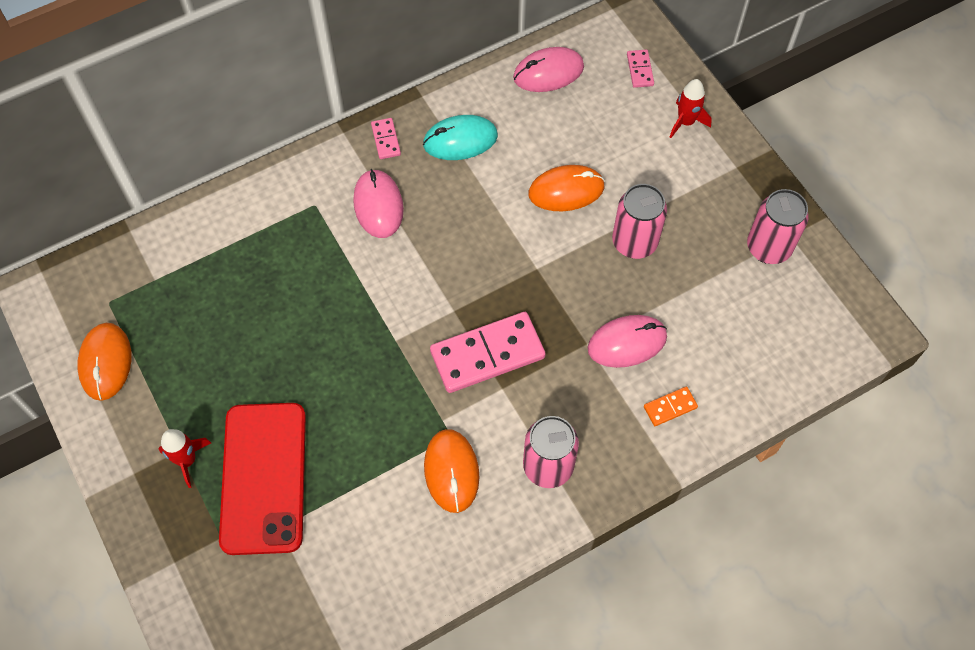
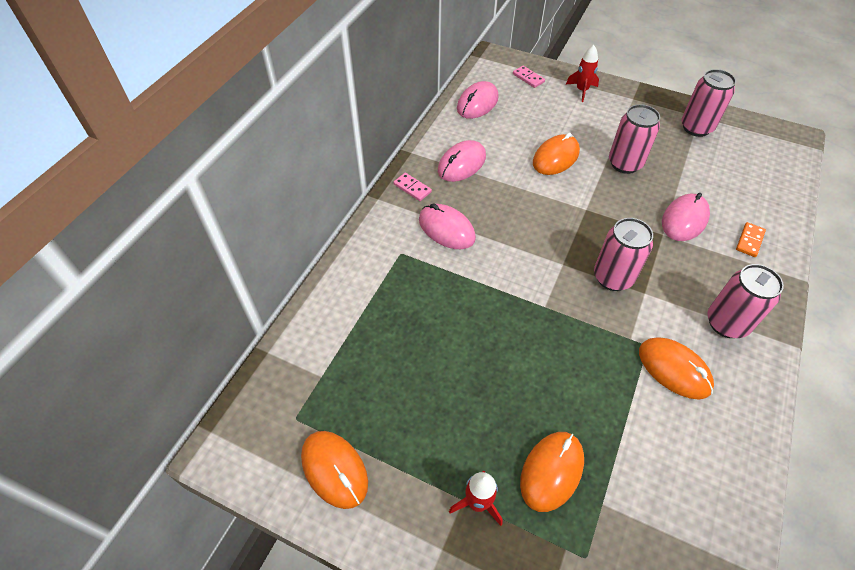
camera: 35 degrees left, 10 degrees down
red phone [219,403,306,555] -> orange mouse [520,432,584,512]
turquoise mouse [423,115,498,160] -> pink mouse [438,140,486,182]
pink domino [430,312,546,393] -> pink can [594,218,653,291]

